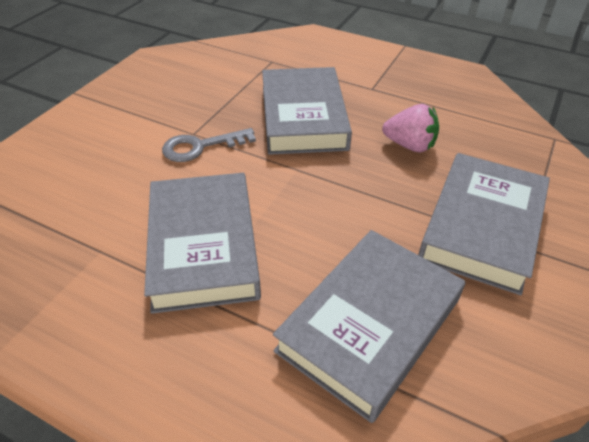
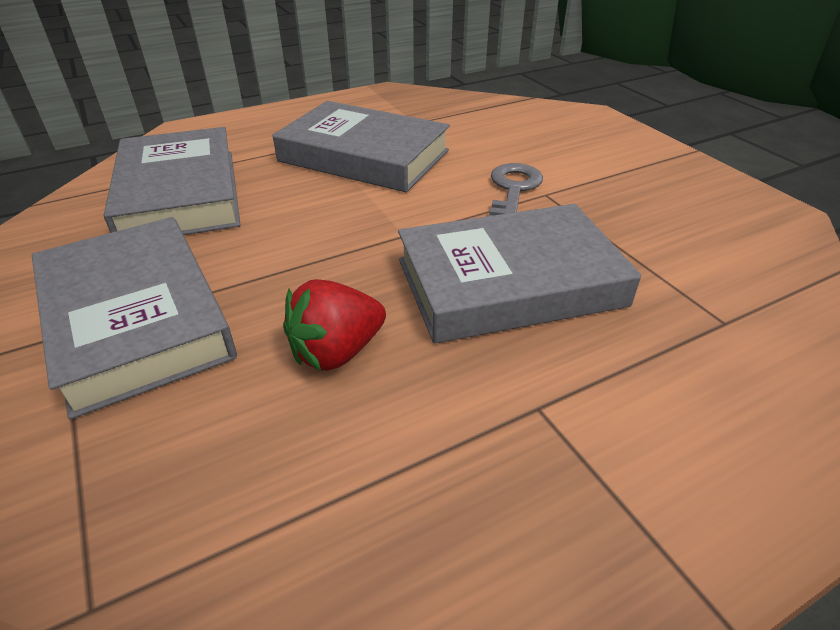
camera: 125 degrees right, 5 degrees down
grey book [262,67,352,155] -> grey book turned 45 degrees counterclockwise [398,204,641,343]
pink strawberry [382,104,439,152] -> red strawberry [283,279,386,371]

